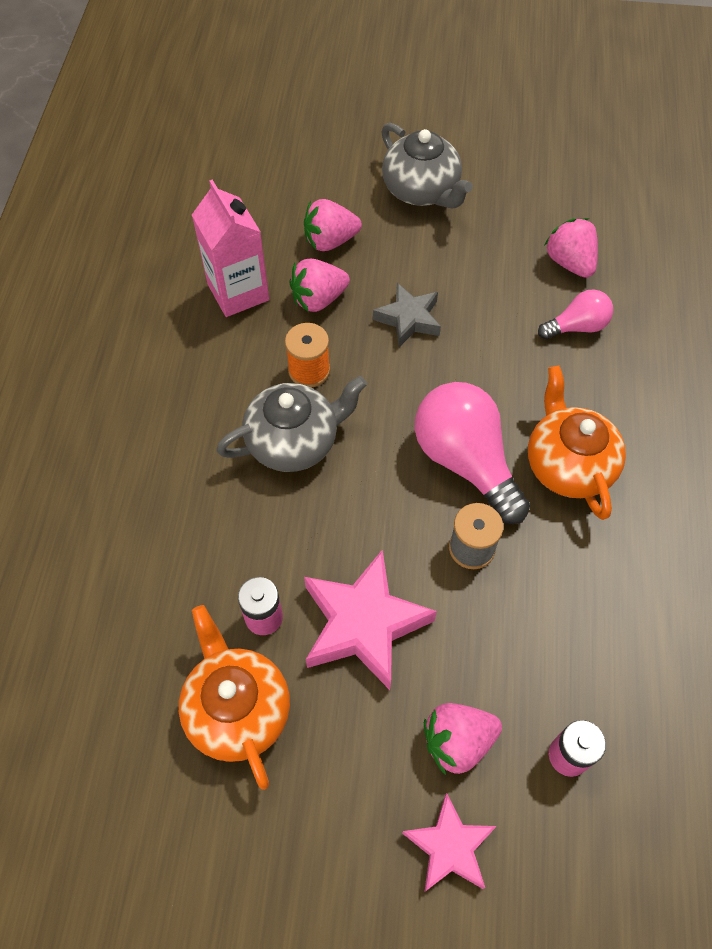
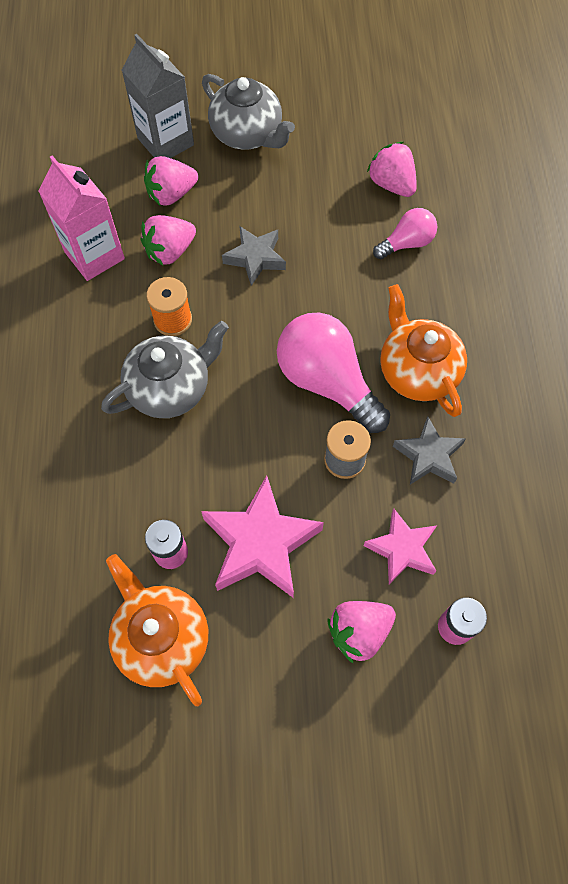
camera: 10 degrees left, 5 degrees up
pink star [402,793,497,892] -> pink star moved to [364,509,437,584]
none -> grey carton [122,34,194,158]
none -> grey star [393,417,466,485]

